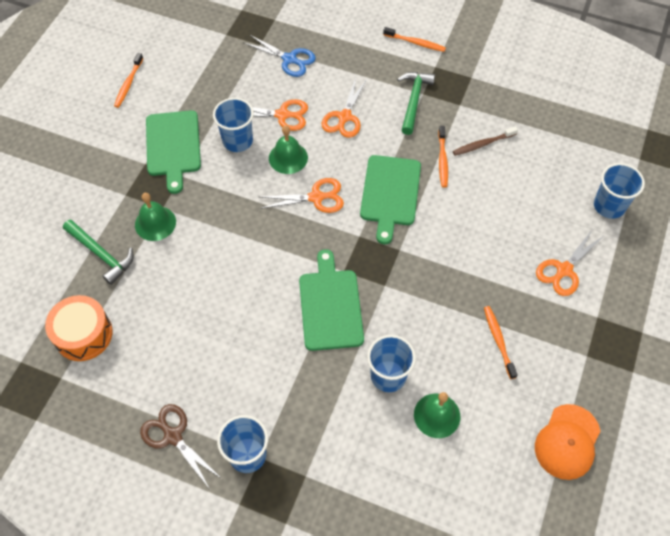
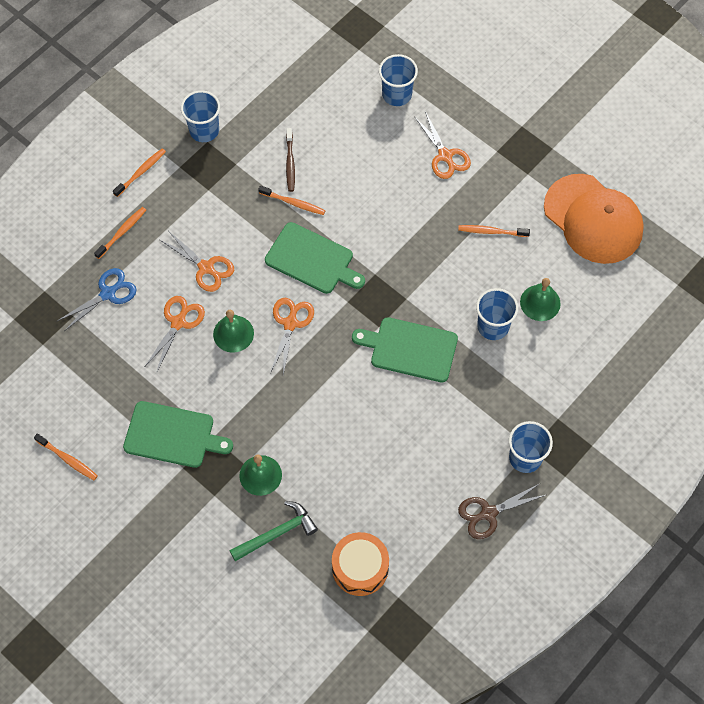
camera: 70 degrees left, 5 degrees up
blue cup [213,98,254,152] -> blue cup moved to [181,90,220,142]
green hammer [397,72,435,135] -> none
orange cap [535,404,600,480] -> orange cap [544,174,644,264], size x1.65
none -> orange toothbrush [94,207,146,259]

